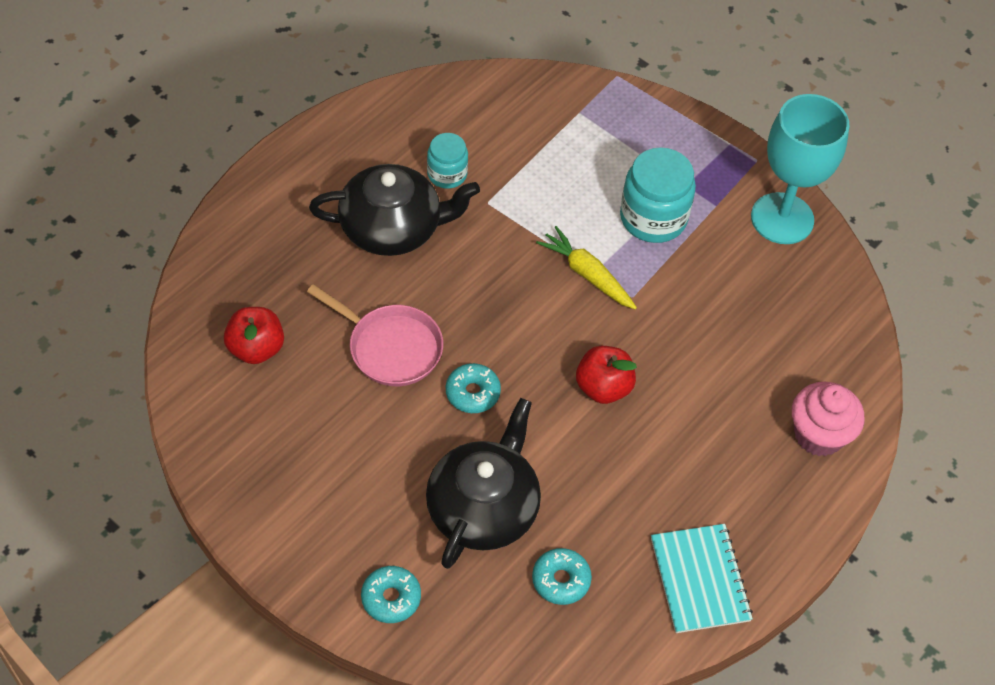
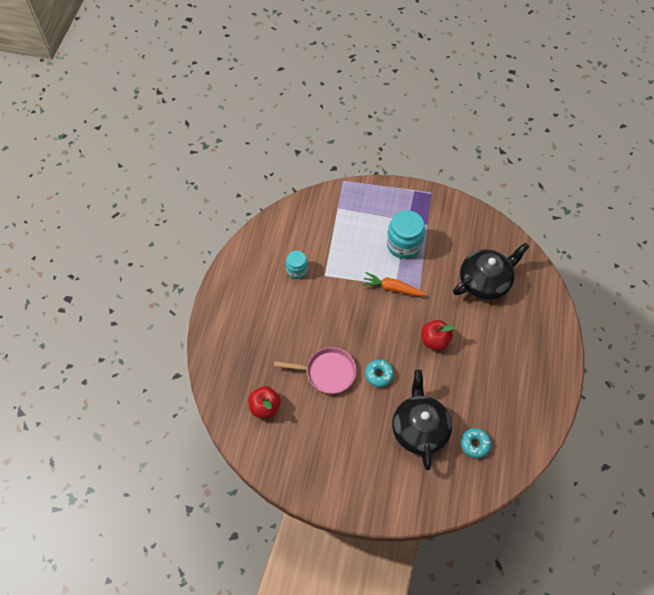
camera: 25 degrees left, 5 degrees up
black teapot [309,164,480,256] -> black teapot moved to [453,243,529,300]
turquoise donut [361,566,421,623] -> none
yellow carrot [536,226,637,310] -> orange carrot [362,272,427,296]
turquoise notebook [651,524,753,633] -> none
turquoise goblet [751,94,849,244] -> none
pink cupcake [792,382,865,456] -> none

